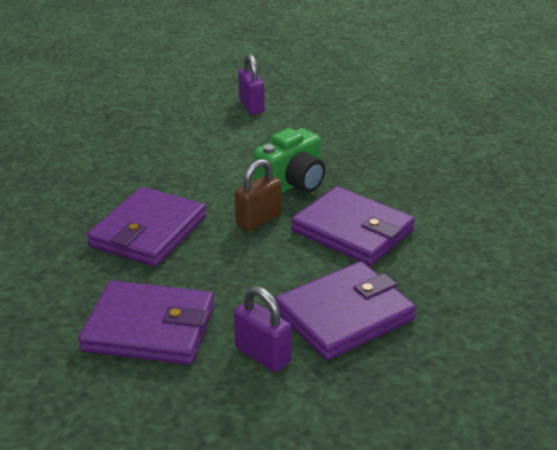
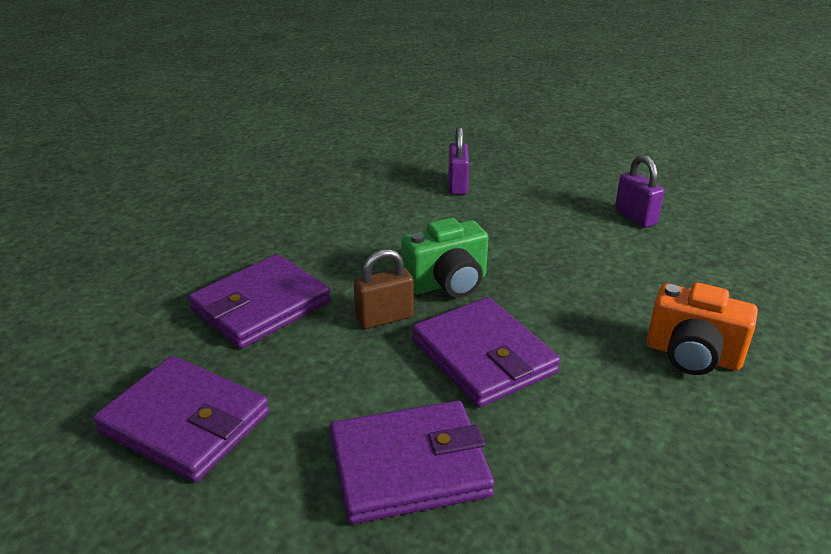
camera: 20 degrees right, 0 degrees up
purple padlock [234,286,291,372] -> purple padlock moved to [615,155,664,228]
none -> orange camera [647,283,758,375]

